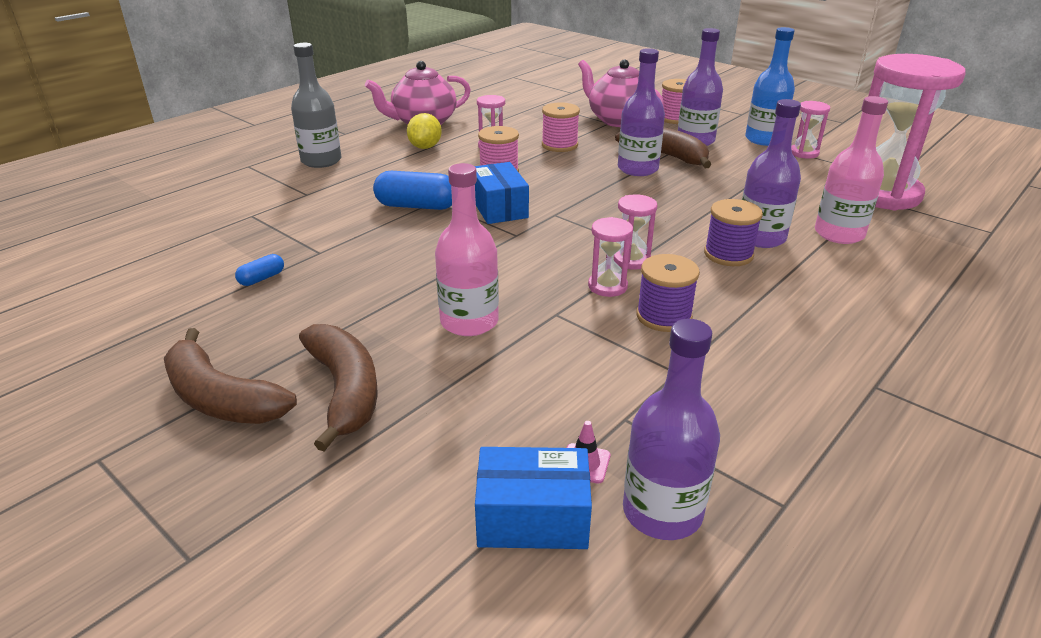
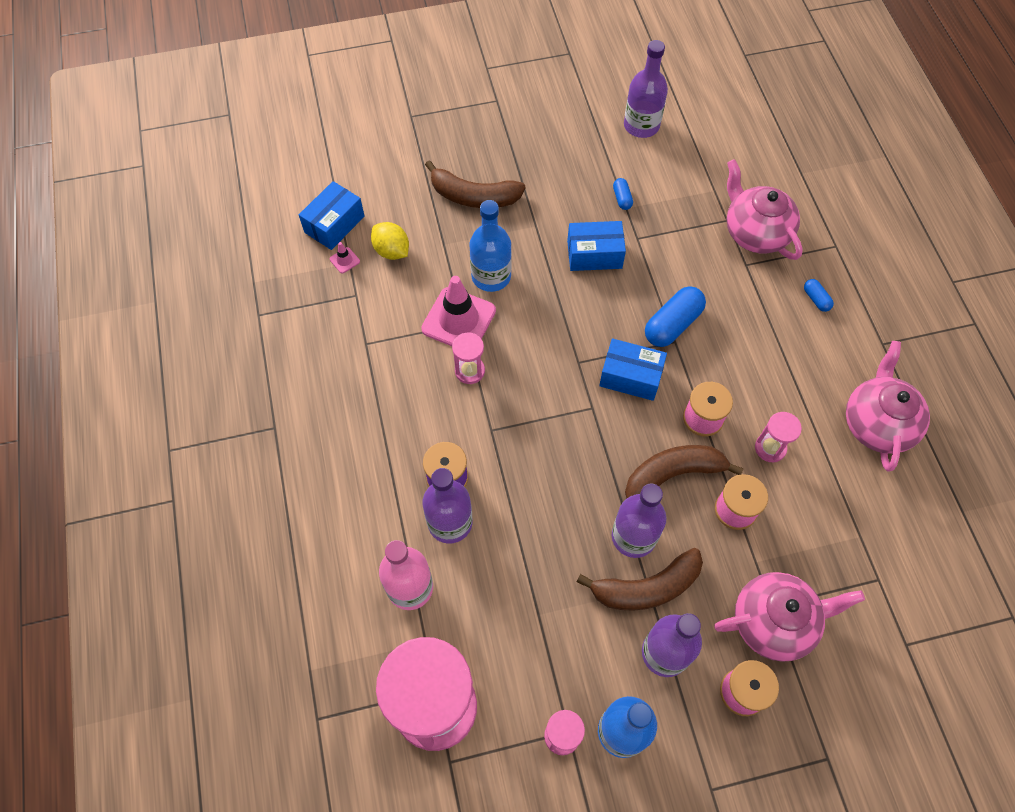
camera: 125 degrees right, 30 degrees up
brown banana [164,328,297,424] -> brown banana moved to [625,445,743,499]
grey bottle [291,43,342,168] -> blue capsule [804,279,834,312]
yellow lemon [407,113,442,149] -> yellow lemon moved to [371,222,409,260]
pink bottle [435,163,499,336] -> blue bottle [469,200,512,292]
pink hourglass [614,194,657,270] -> none
purple bottle [623,319,720,540] -> purple bottle moved to [624,40,668,138]
purple spool [636,254,700,332] -> none
none -> pink traffic cone [421,276,496,346]
none -> blue box [567,221,626,271]
none -> pink teapot [727,159,803,260]

